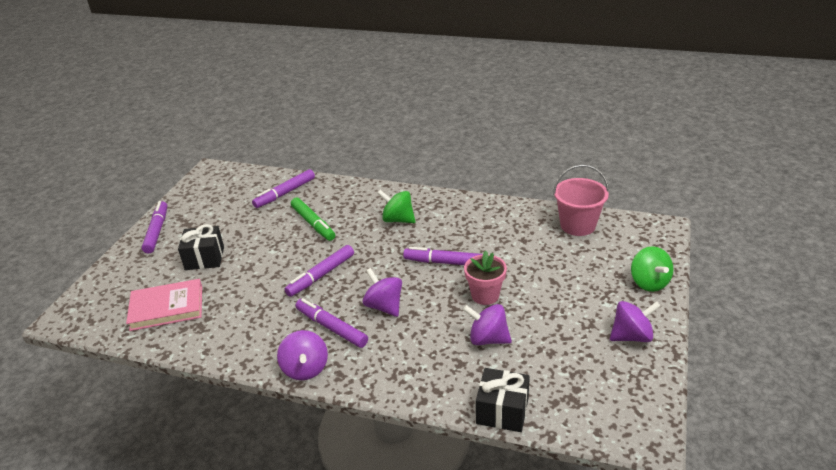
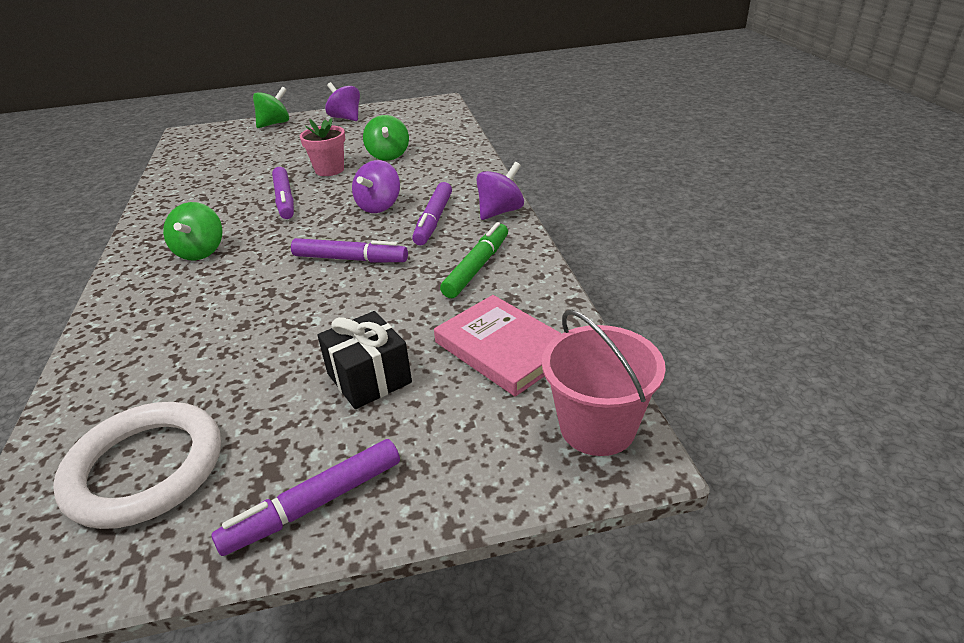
camera: 120 degrees left, 0 degrees up
purple marker [252,169,315,208] -> none
green marker [291,197,335,241] -> green marker moved to [440,222,508,298]
purple spinning top [463,304,512,345] -> green spinning top [363,115,409,161]
black gift [476,368,530,432] -> none
pink bucket [553,164,609,236] -> pink bucket moved to [542,310,666,456]
none -> white ring [53,402,221,529]

